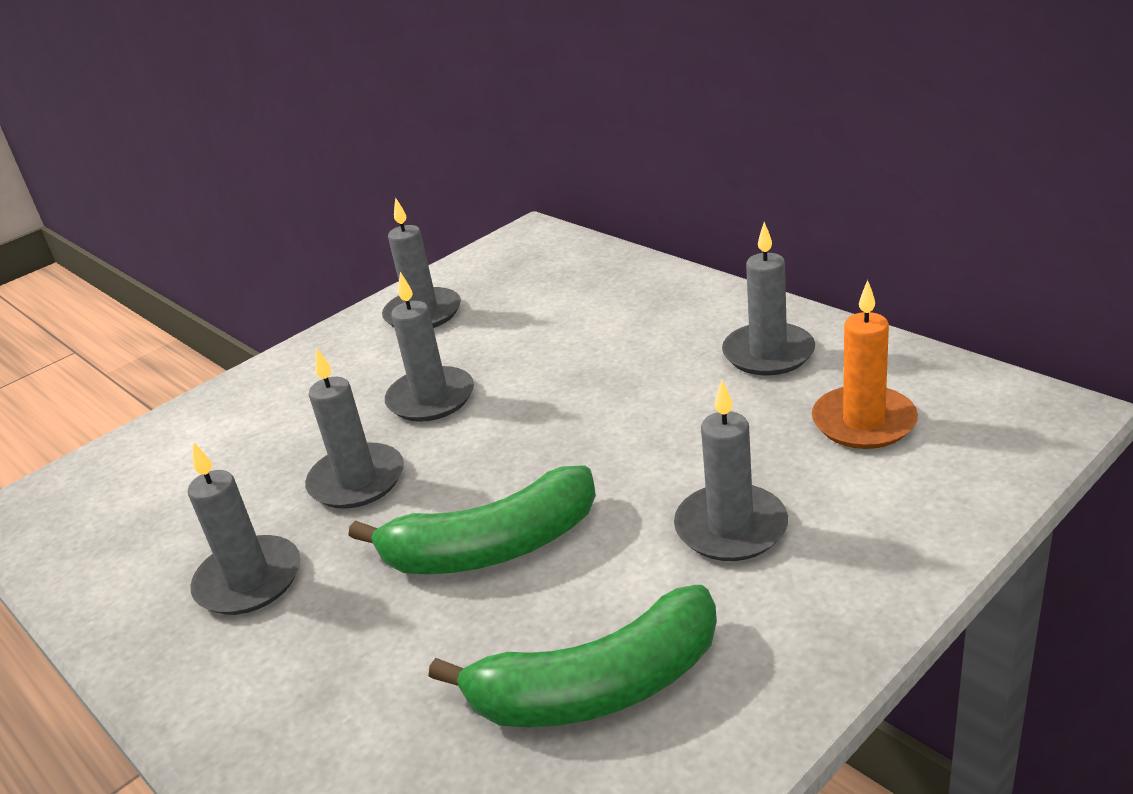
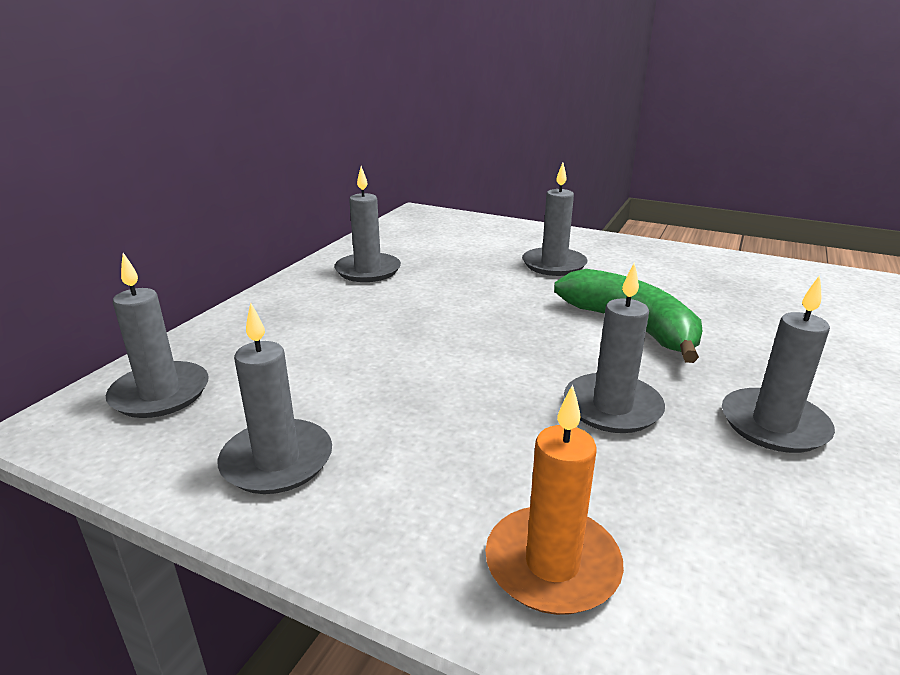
camera: 115 degrees left, 5 degrees down
grey candle [385,272,474,422] -> grey candle moved to [106,253,209,418]
green banana [428,585,717,727] -> none
orange candle [812,280,918,449] -> orange candle moved to [485,384,624,615]

